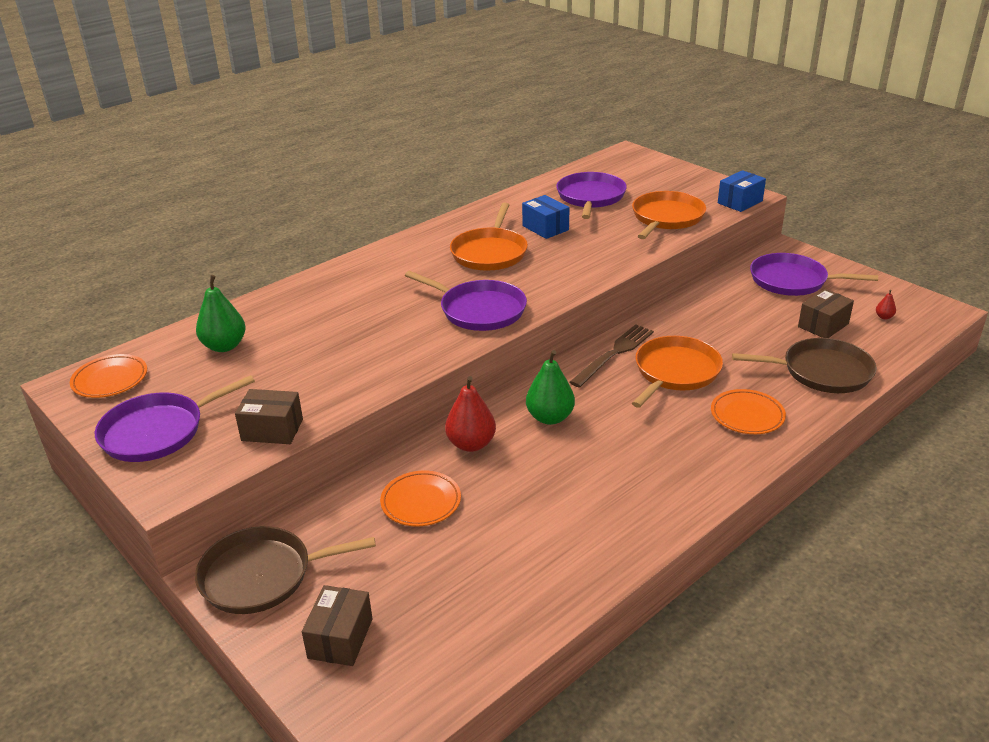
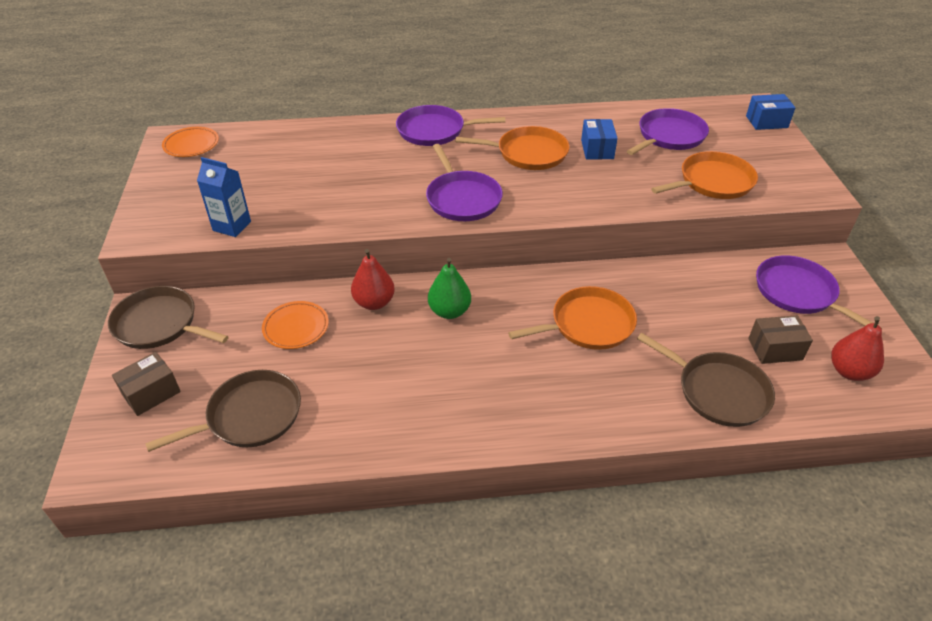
camera: 35 degrees right, 10 degrees up
purple pan [95,375,255,462] -> purple pan moved to [396,105,505,146]
green pear [196,275,245,352] -> none
brown box [235,389,303,444] -> blue carton [197,157,251,237]
orange pan [450,203,528,271] -> orange pan turned 135 degrees counterclockwise [455,126,570,170]
brown fork [570,324,654,388] -> none
orange plate [711,389,786,434] -> none
blue box [718,170,766,212] -> blue box moved to [746,94,796,130]
red pear [876,290,896,319] -> red pear [831,316,884,381], size x2.23
none -> brown pan [145,370,301,452]

